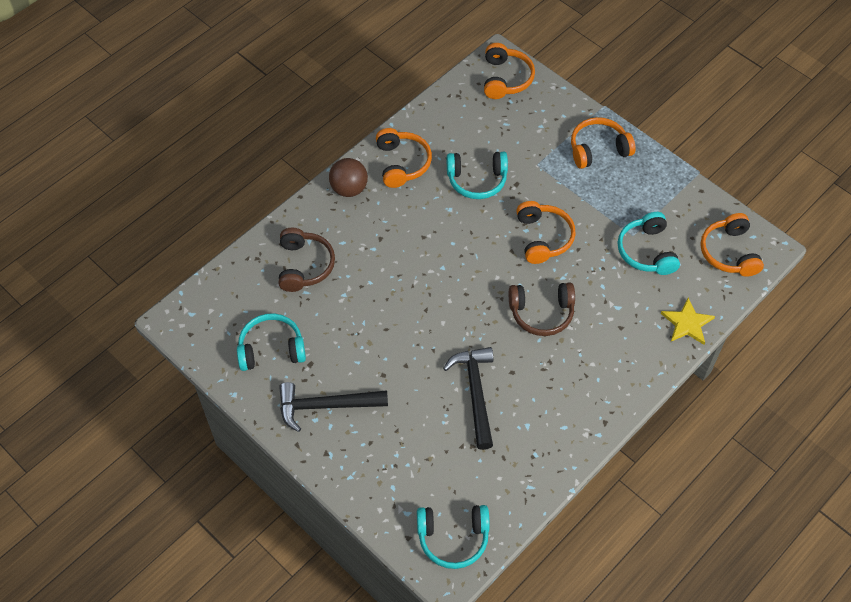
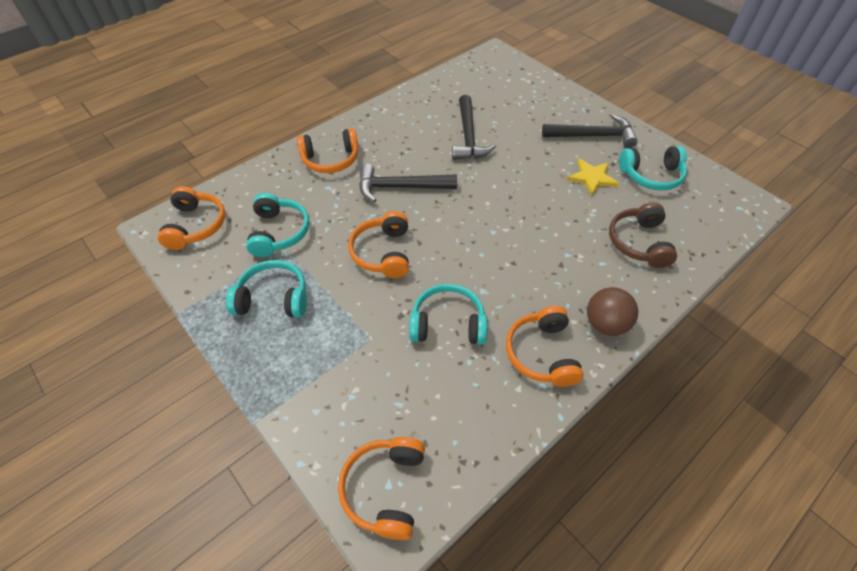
camera: 175 degrees left, 5 degrees down
turquoise headphones [417,505,490,569] -> turquoise headphones moved to [226,260,307,318]
brown headphones [509,282,575,336] -> black hammer [359,163,457,202]
orange headphones [571,117,636,169] -> orange headphones moved to [297,128,359,173]
yellow star [661,298,715,345] -> yellow star moved to [567,159,619,196]

